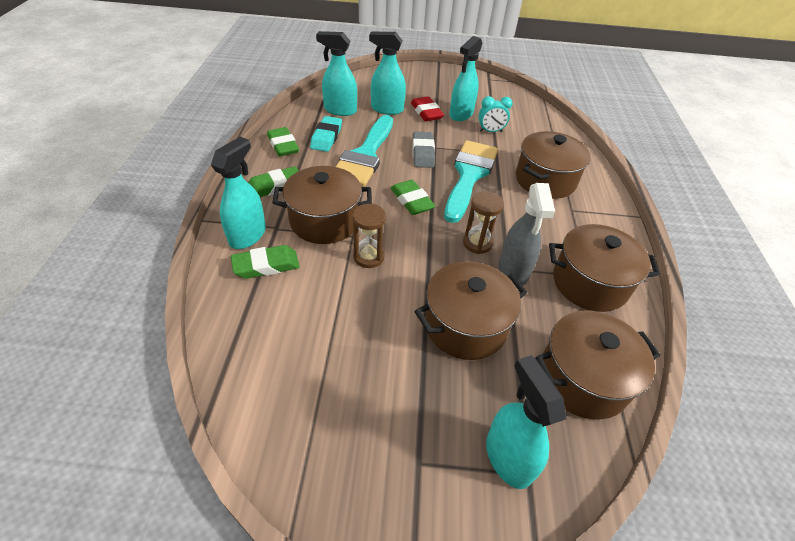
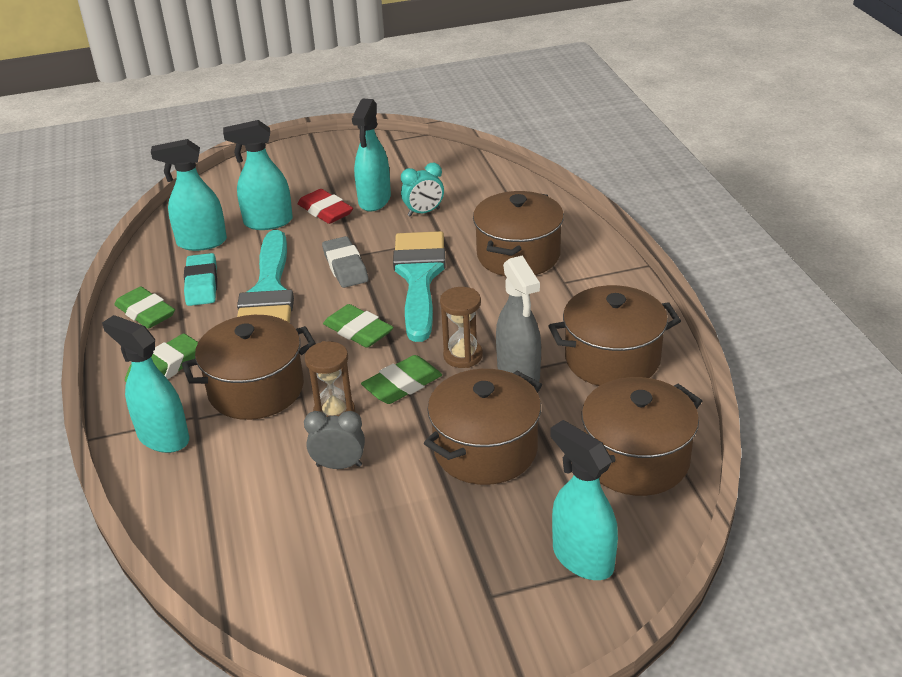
camera: 15 degrees left, 10 degrees down
turquoise spray bottle [211,137,266,249] -> turquoise spray bottle turned 60 degrees counterclockwise [102,315,189,453]
green eraser [231,245,300,279] -> green eraser moved to [361,355,442,404]
none -> grey clock [304,411,365,469]

